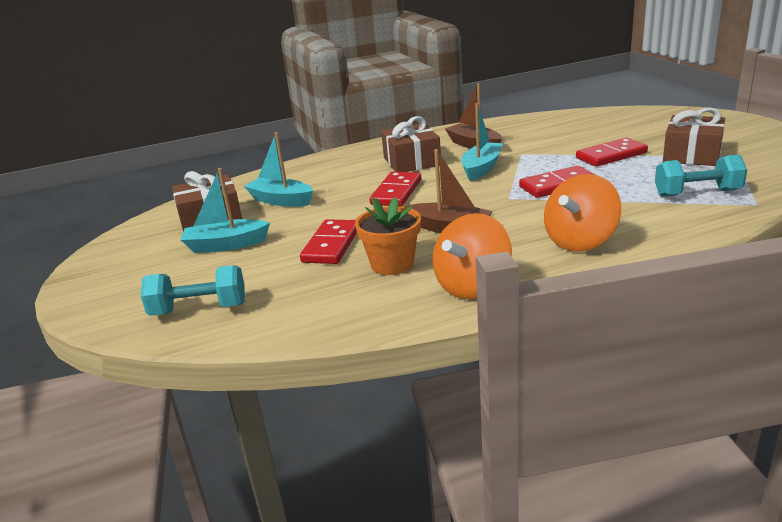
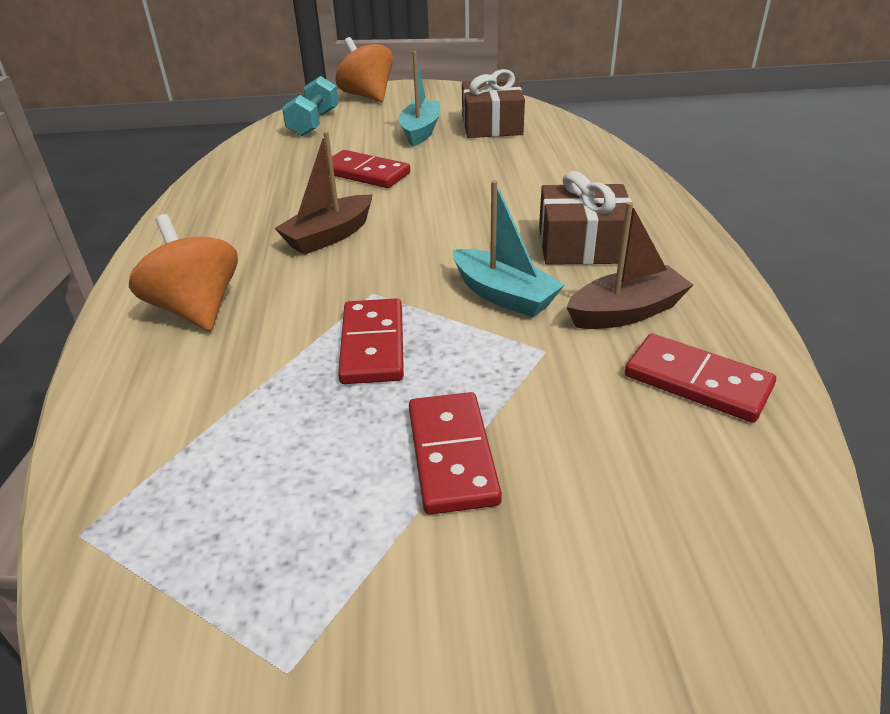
camera: 105 degrees right, 10 degrees up
turquoise boat [244,132,313,206] -> none
orange flower pot [355,197,421,275] -> none
red domino [370,172,421,206] -> red domino moved to [625,333,776,423]
orange spinning top [433,213,512,299] -> orange spinning top moved to [335,37,393,102]
turquoise dumbbell [655,154,747,197] -> none
brown gift [663,107,725,166] -> none

